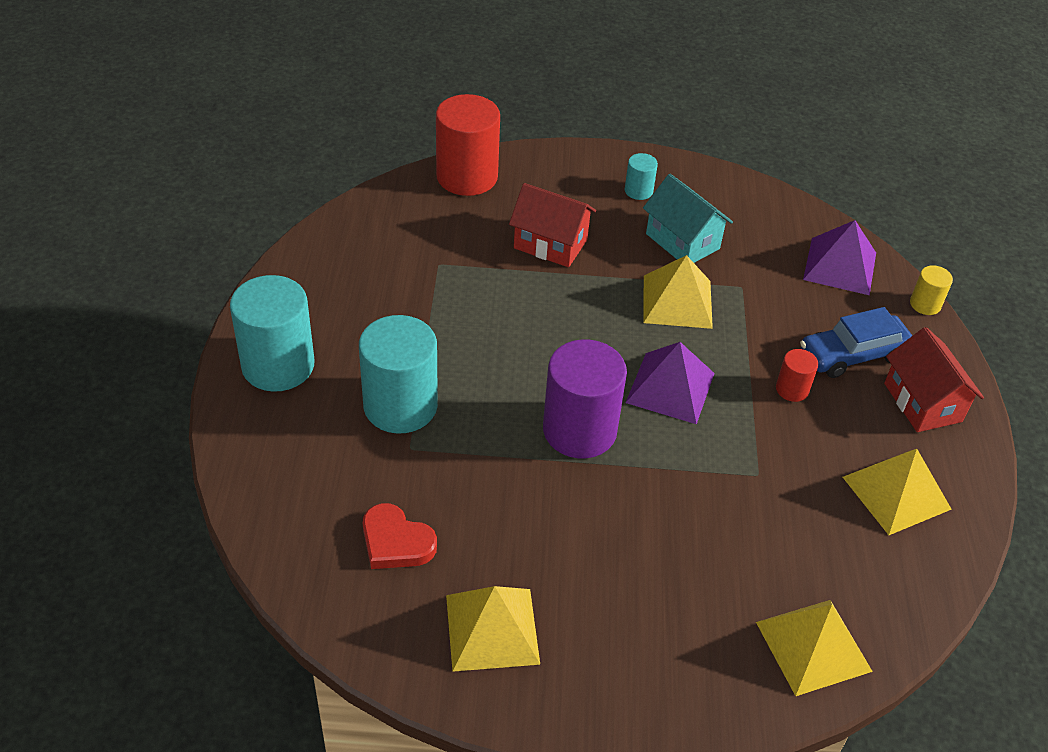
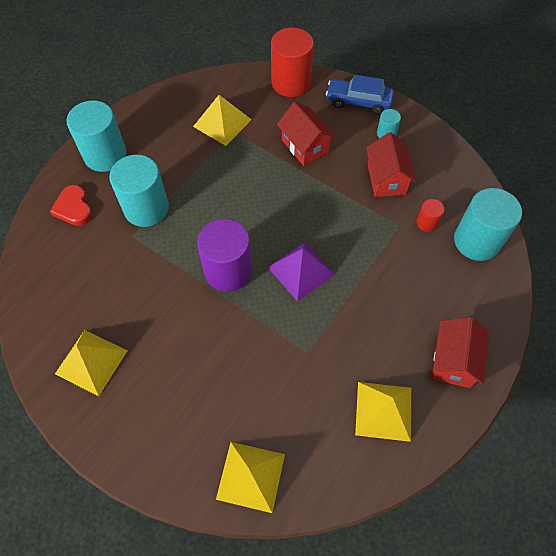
camera: 35 degrees right, 15 degrees up
red heart [363,503,437,569] -> red heart moved to [50,185,92,226]
turquoise house [643,174,733,263] -> red house [366,132,416,197]
yellow pyramid [643,255,713,329] -> yellow pyramid moved to [193,95,252,146]
red cylinder [776,349,818,402] -> red cylinder moved to [416,199,444,232]
blue car [800,307,913,378] -> blue car moved to [326,75,394,114]
purple pyramid [803,220,876,295] -> turquoise cylinder [454,188,522,261]
yellow cylinder [910,265,953,315] -> none

